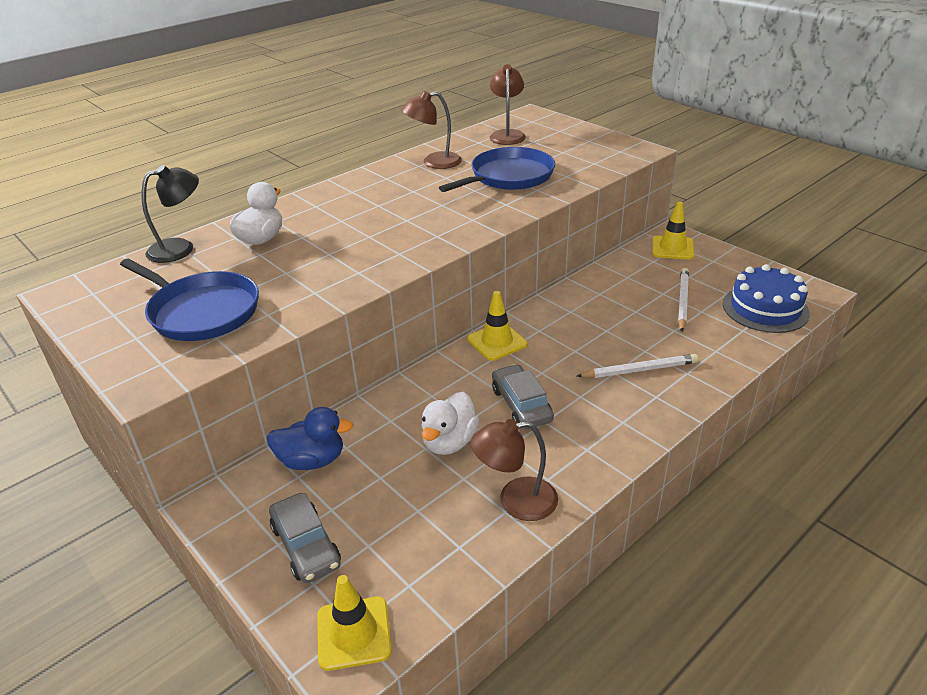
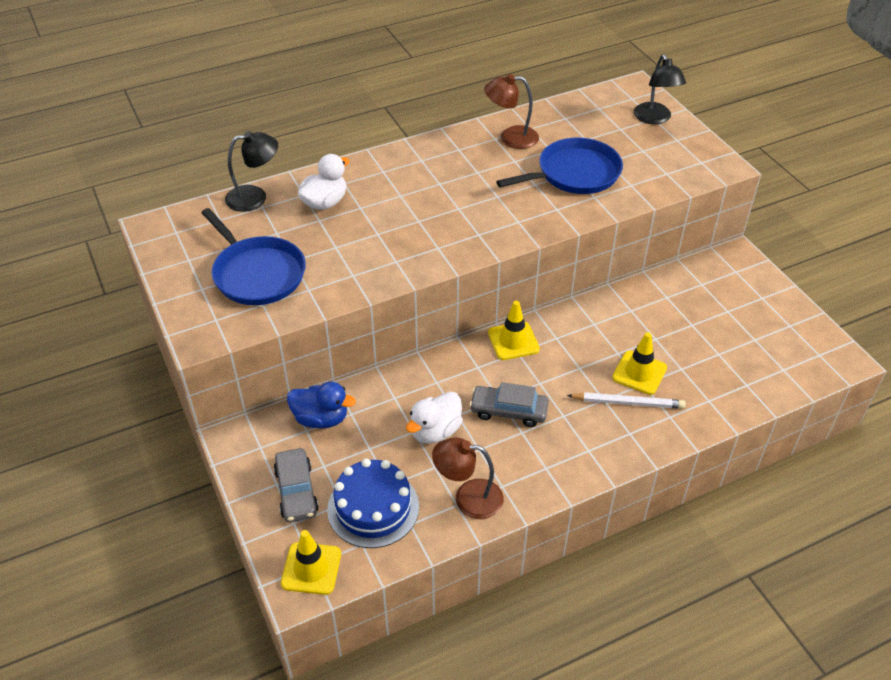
camera: 15 degrees right, 10 degrees up
brown lamp [489,64,526,145] -> none
grey car [492,364,554,429] -> grey car turned 75 degrees counterclockwise [469,382,549,427]
yellow traffic cone [652,202,694,260] -> yellow traffic cone moved to [612,332,667,395]
white pencil [678,268,689,332] -> none
blue cake [723,264,810,333] -> blue cake moved to [327,458,419,548]
none -> black lamp [634,54,686,124]

